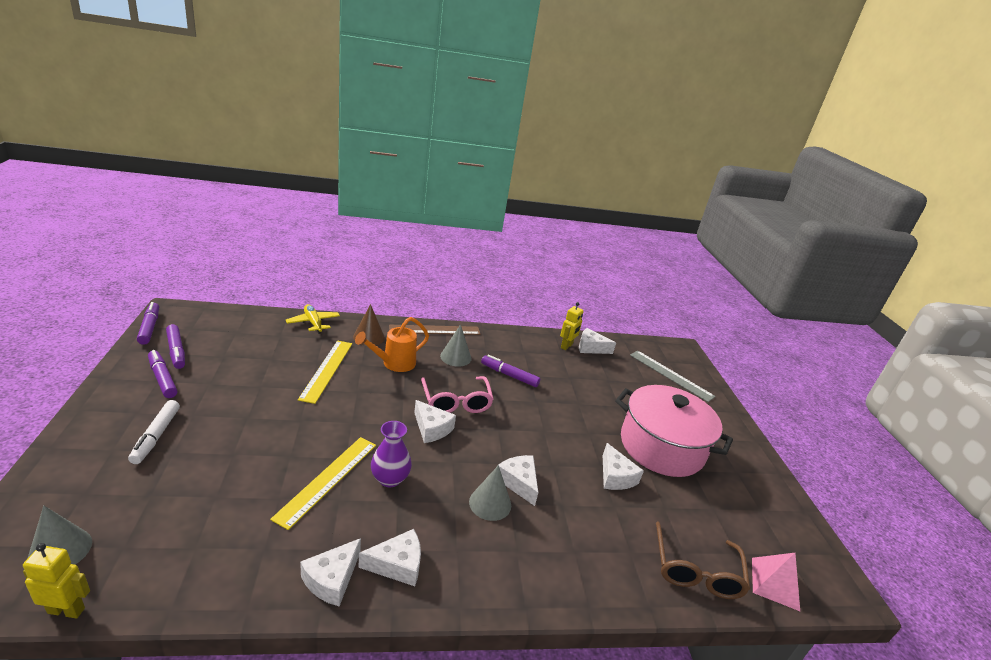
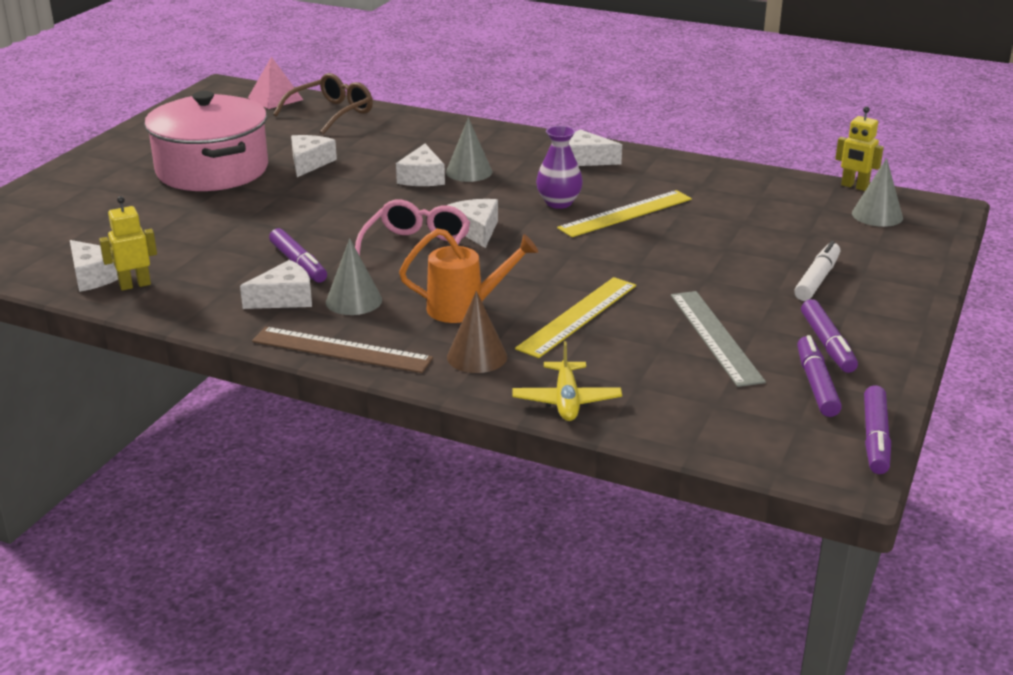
camera: 145 degrees left, 0 degrees up
white cheese [300,538,361,606] -> white cheese moved to [240,260,312,309]
grey ruler [630,350,716,402] -> grey ruler moved to [671,291,766,387]

